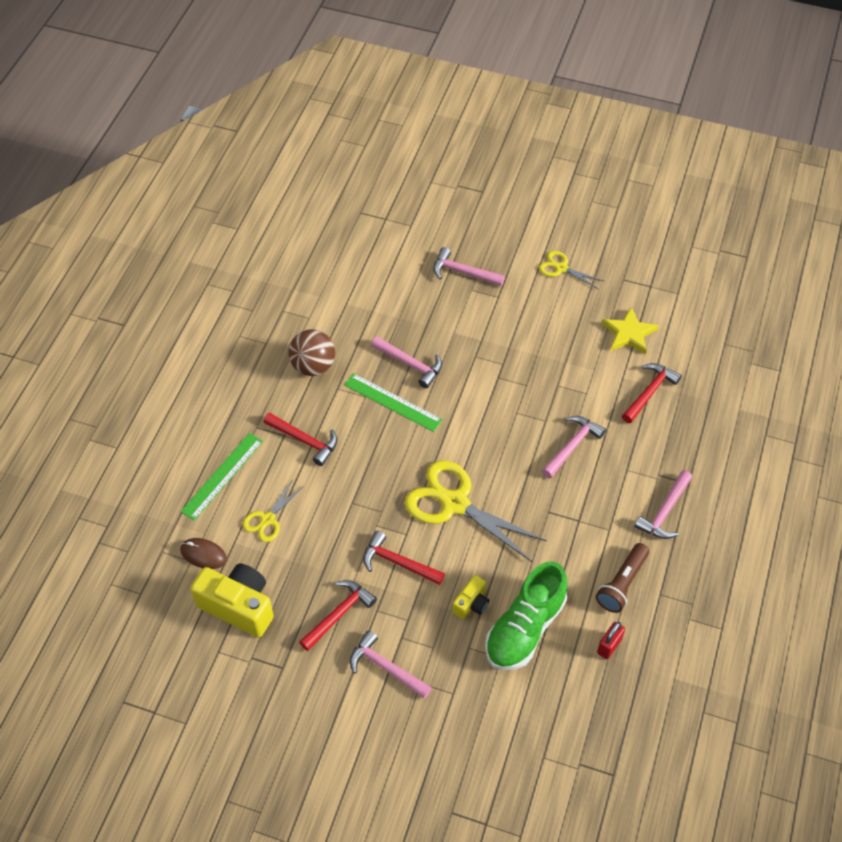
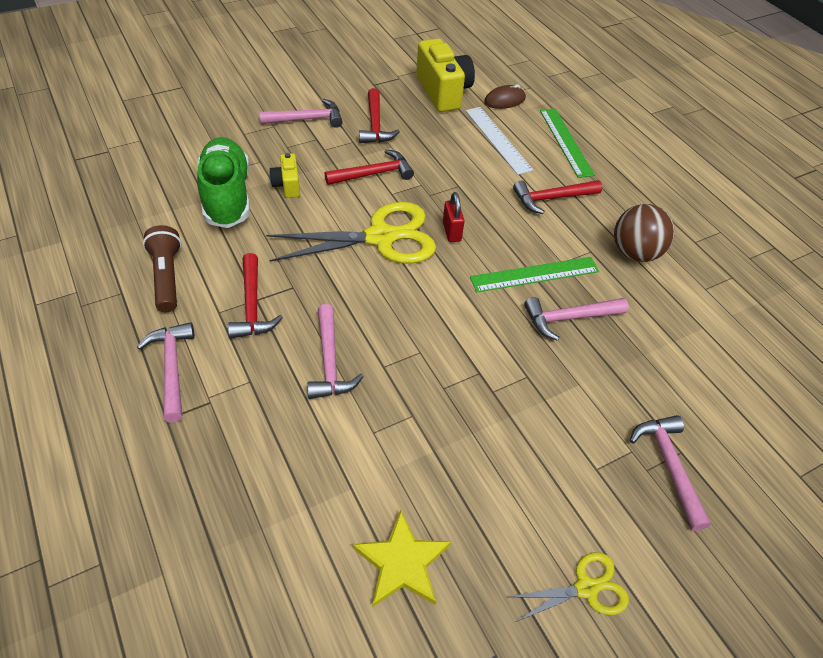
camera: 130 degrees right, 5 degrees down
yellow camera [190,563,274,637] -> yellow camera turned 90 degrees counterclockwise [416,38,475,112]
yellow scissors [242,479,304,542] -> white ruler [466,107,533,175]
pink hammer [433,247,505,286] -> pink hammer turned 75 degrees counterclockwise [630,415,711,531]
red padlock [597,622,625,659] -> red padlock moved to [443,192,465,242]
red hammer [622,363,682,423] -> red hammer moved to [228,253,283,339]

